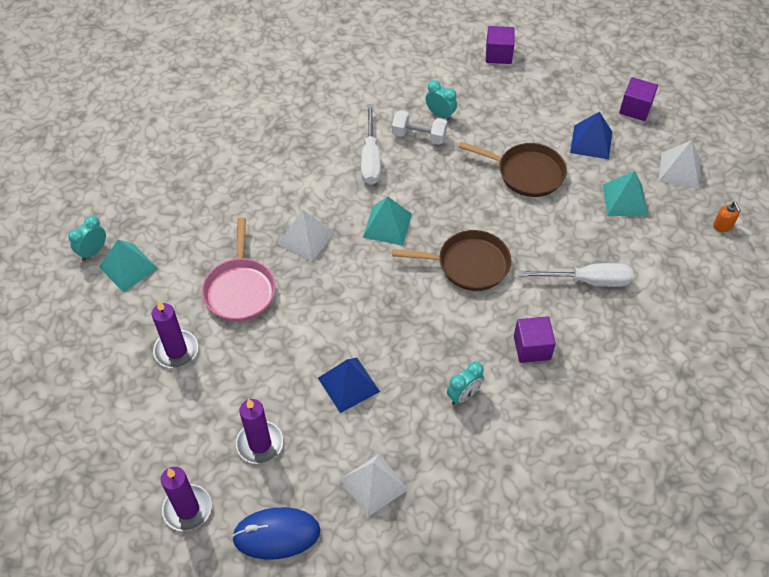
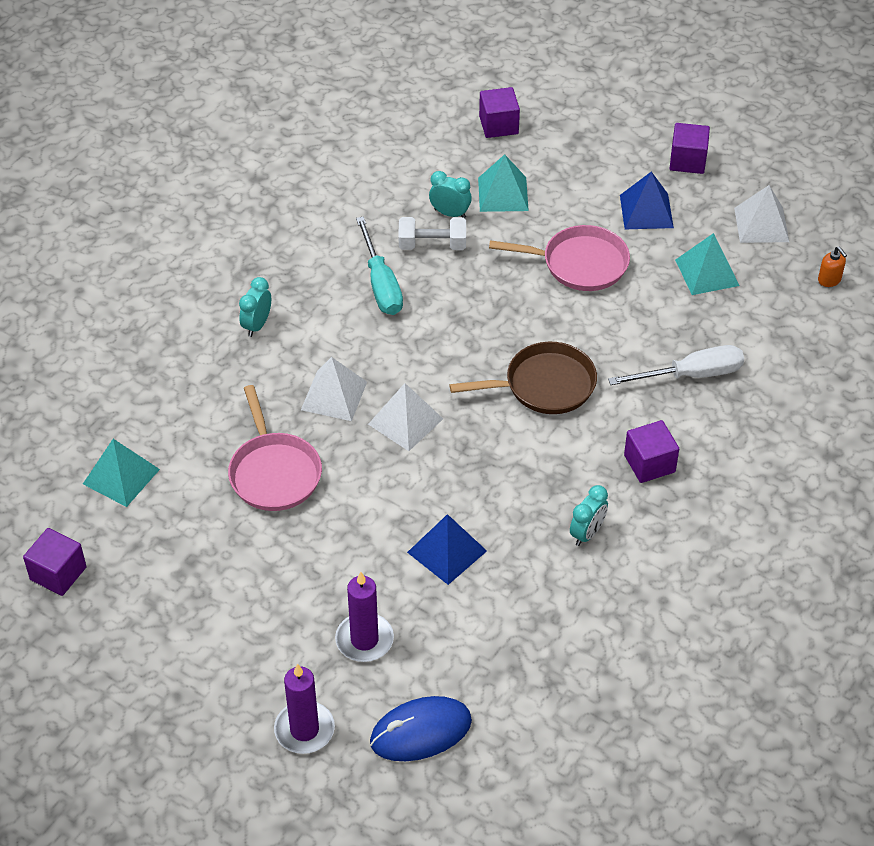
camera: 15 degrees left, 5 degrees down
turquoise clock [68,216,106,261] -> turquoise clock moved to [239,277,271,337]
purple candle [152,300,198,368] -> none
white pyramid [340,453,408,517] -> white pyramid moved to [368,383,443,451]
white screwdriver [361,105,381,185] -> turquoise screwdriver [356,217,403,315]
turquoise pyramid [363,197,412,246] -> turquoise pyramid moved to [478,154,529,212]
brown pan [459,142,567,197] -> pink pan [489,225,630,291]
none -> purple cube [23,528,87,596]

